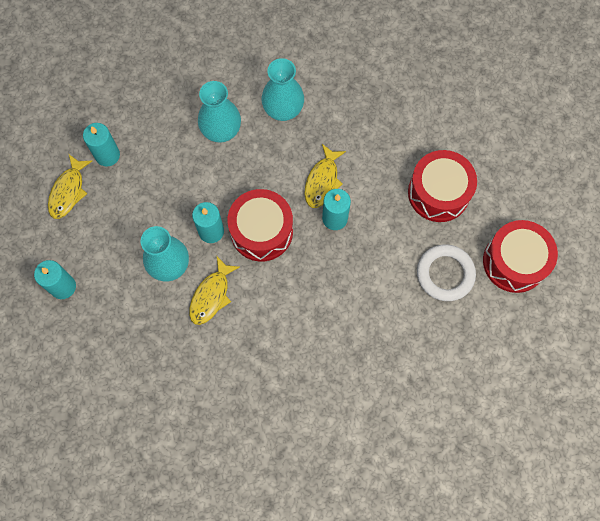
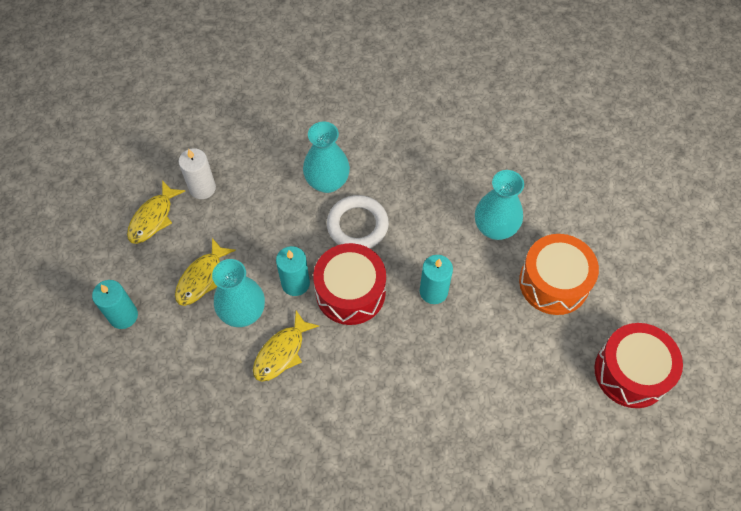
camera: 10 degrees right, 10 degrees down
turquoise candle [83,123,120,166] -> white candle [179,148,216,199]
turquoise vase [262,58,304,121] -> turquoise vase moved to [475,170,524,240]
yellow fish [304,144,346,208] -> yellow fish moved to [175,238,236,306]
red drum [408,150,477,222] -> orange drum [519,234,599,315]
white ring [417,244,476,301] -> white ring moved to [327,195,389,248]

